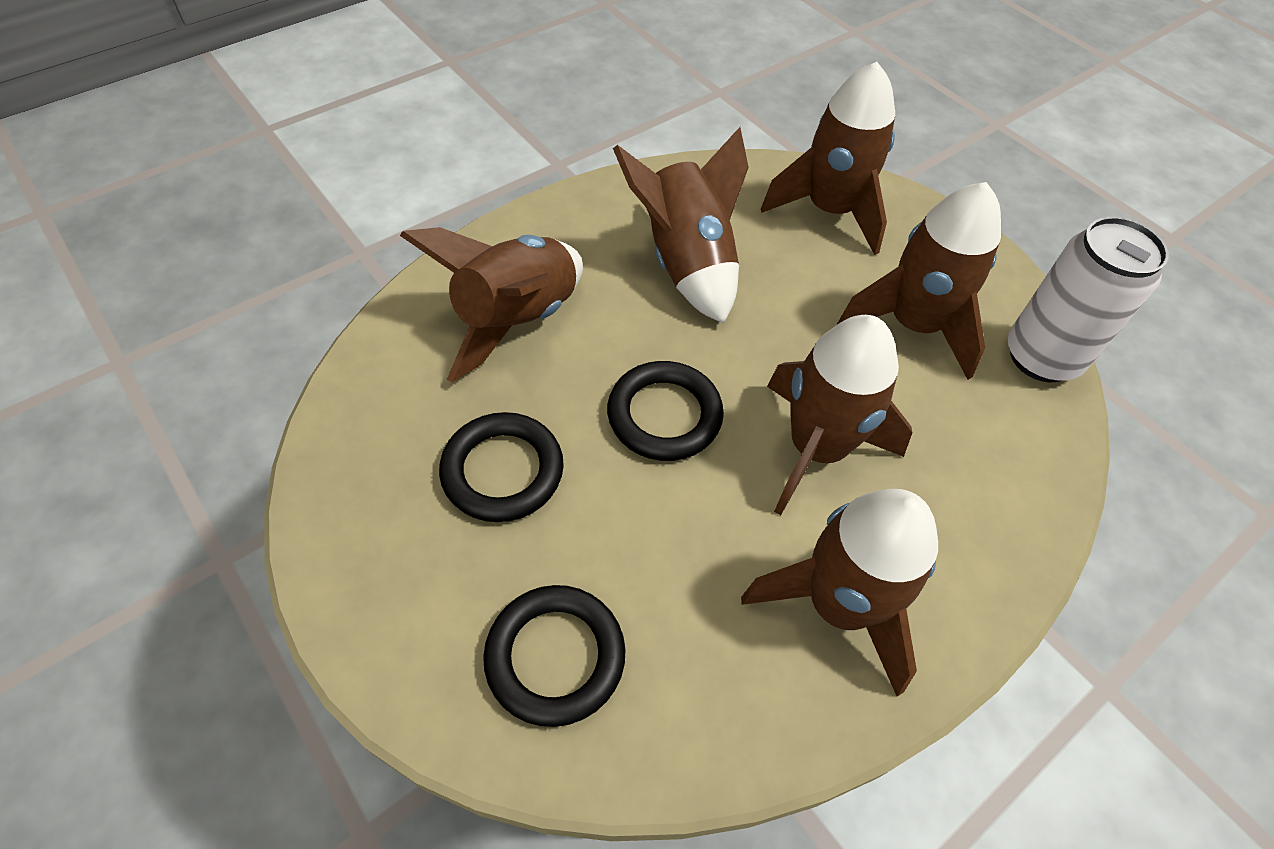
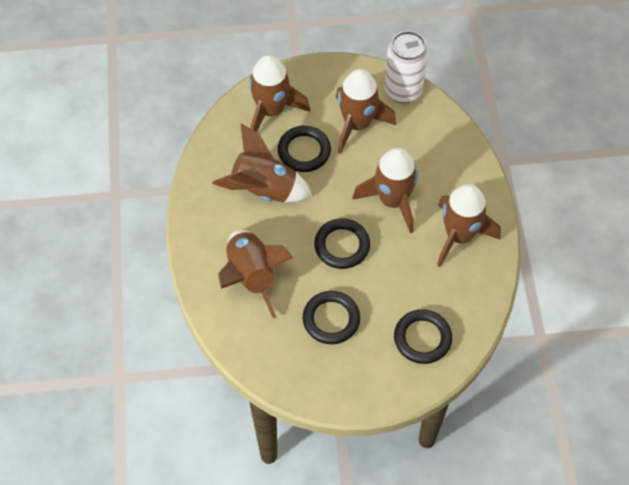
camera: 55 degrees left, 5 degrees up
none -> black ring [278,126,331,172]

